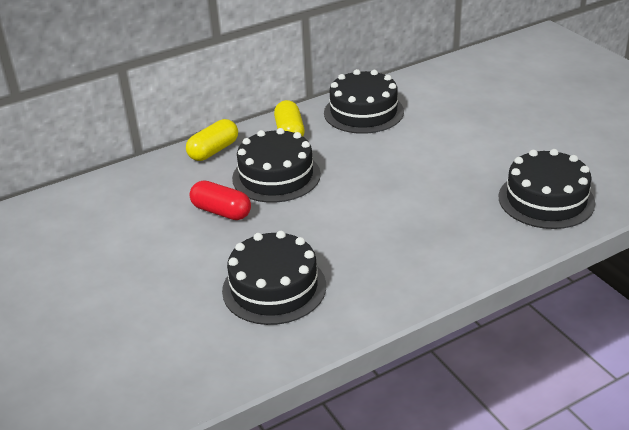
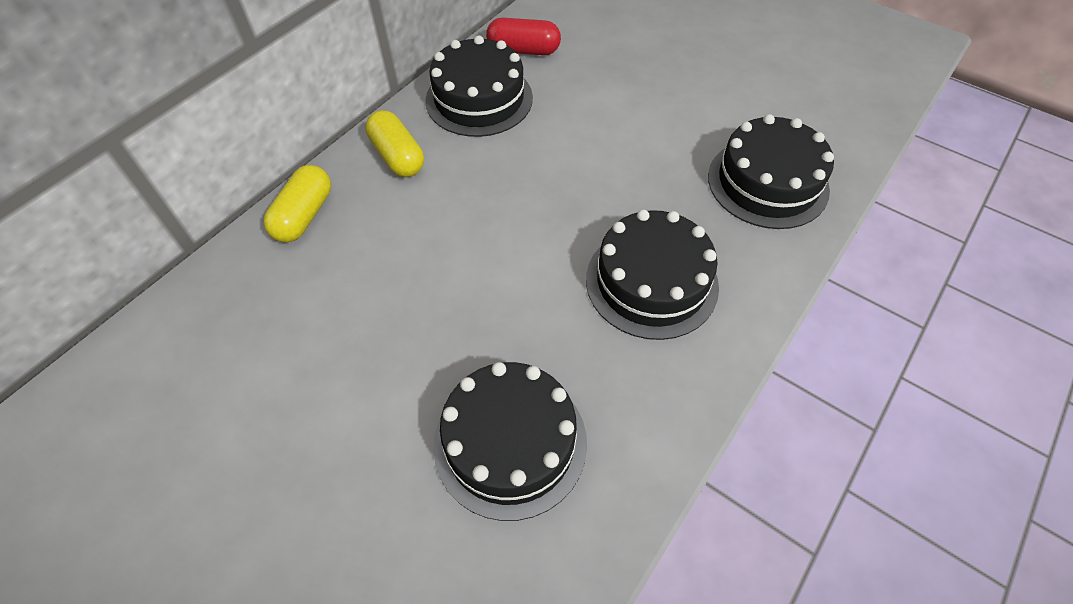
camera: 25 degrees left, 20 degrees up
red capsule [190,181,251,220] -> red capsule moved to [486,18,561,55]
black cake [232,128,321,203] -> black cake moved to [586,210,719,340]

